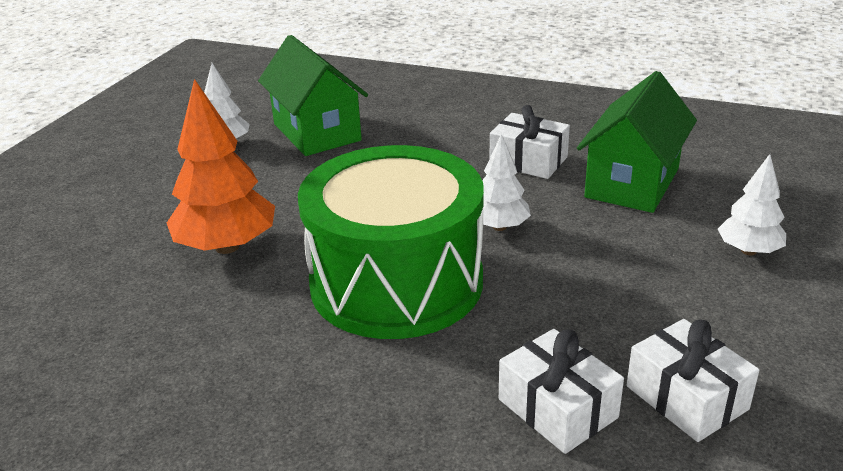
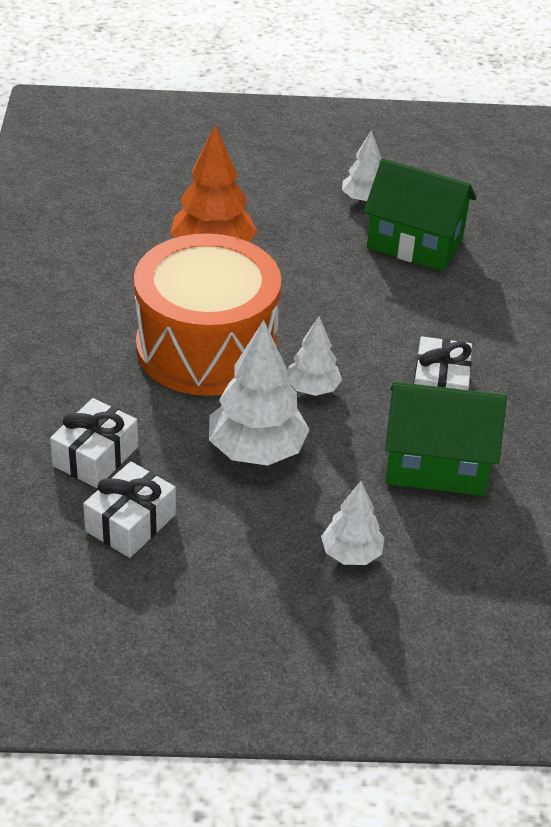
camera: 65 degrees right, 10 degrees up
green house [258,35,368,156] -> green house turned 75 degrees clockwise [364,158,477,271]
green drum [298,145,484,339] -> orange drum [134,233,281,396]
none -> white tree [209,320,310,466]

